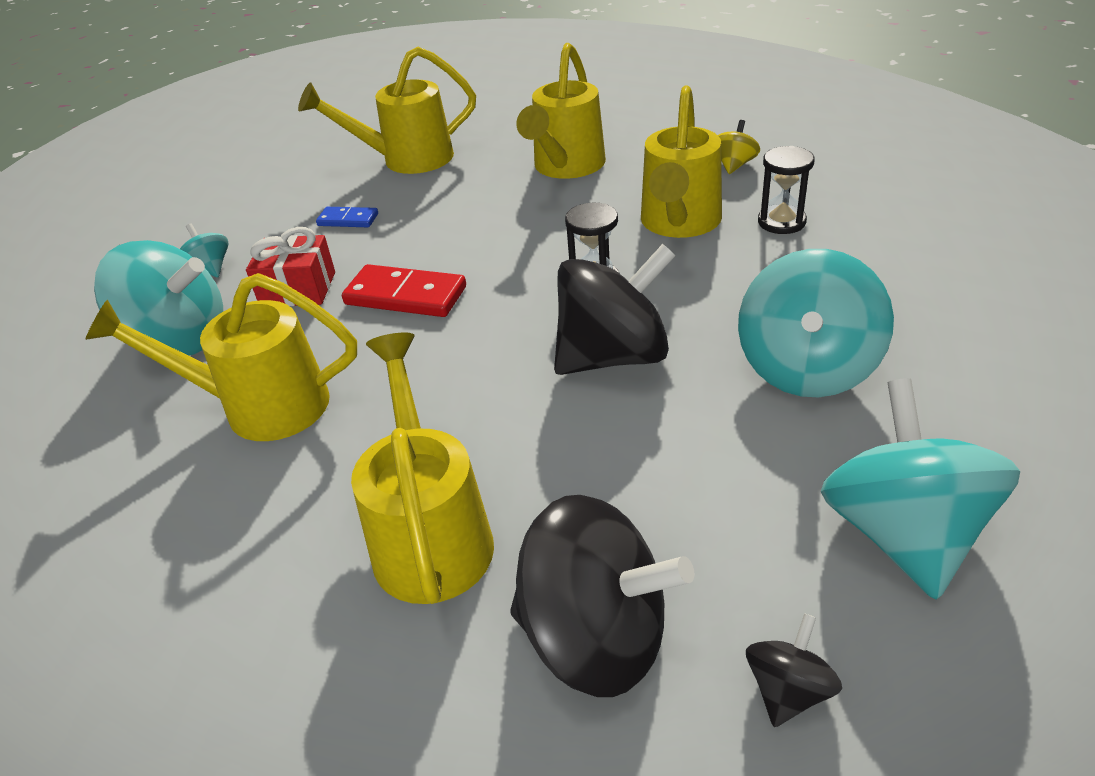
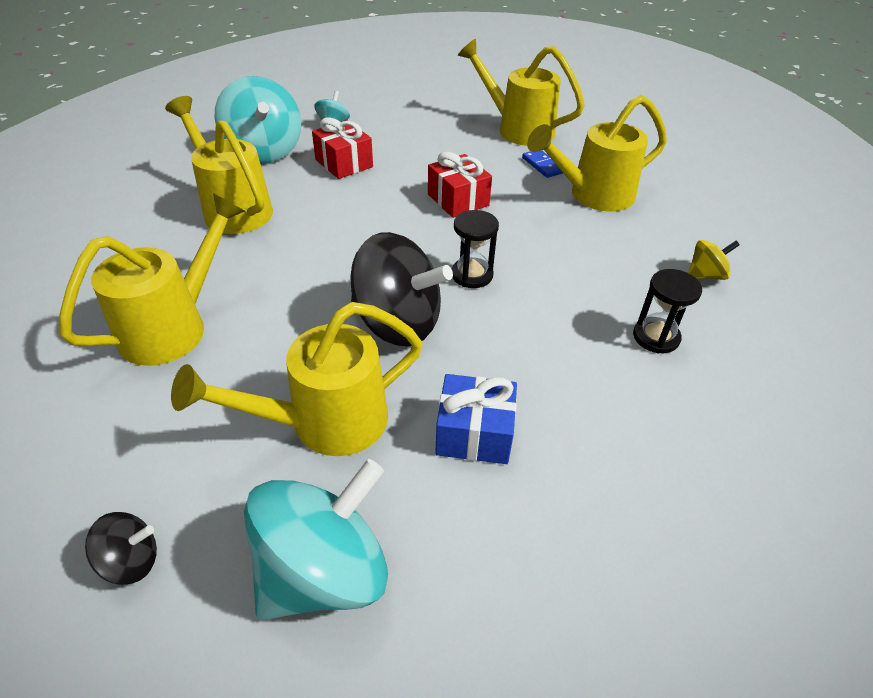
camera: 45 degrees right, 5 degrees up
blue domino [316,207,378,227] -> blue domino moved to [522,150,563,178]
red domino [342,264,466,317] -> none
black spinning top [510,495,694,697] -> none
yellow watering can [641,86,722,238] -> yellow watering can moved to [171,302,423,456]
turquoise spinning top [738,249,894,397] -> blue gift [435,374,517,464]
none -> red gift [428,152,492,218]

